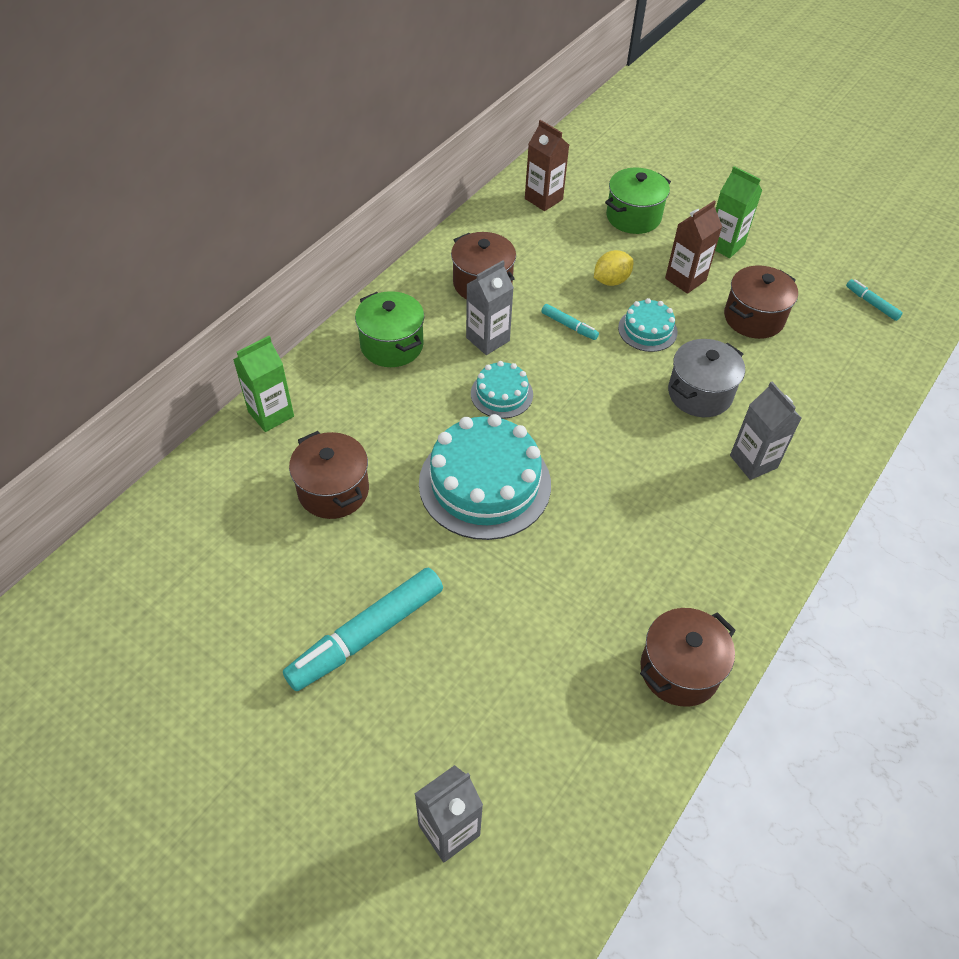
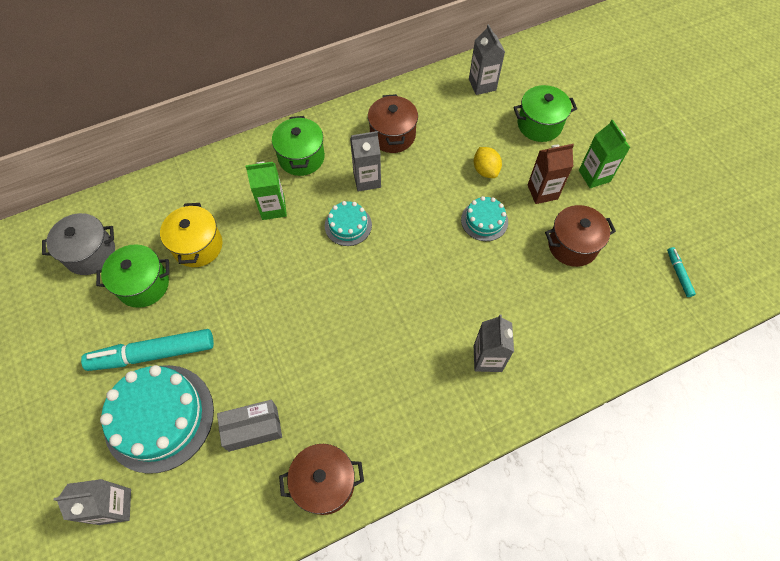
camera: 30 degrees right, 10 degrees up
green carton [233,336,294,432] -> green carton moved to [245,162,287,220]
brown pot [289,431,369,519] -> yellow pot [160,203,222,267]
turquoise cake [419,414,551,540] -> turquoise cake moved to [100,365,214,474]
brown carton [525,120,569,211] -> grey carton [469,24,505,95]
turquoise marker [541,304,599,340] -> none
yellow lemon [594,250,633,286] -> yellow lemon turned 75 degrees clockwise [474,147,502,178]
grey pot [668,339,745,417] -> grey pot moved to [42,213,115,275]
none -> green pot [96,244,170,308]
none -> grey box [217,400,282,452]

